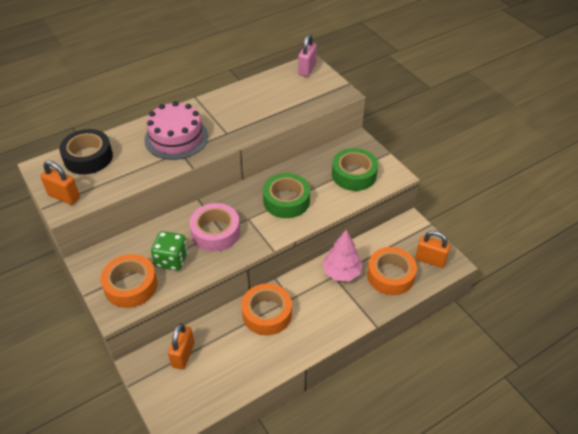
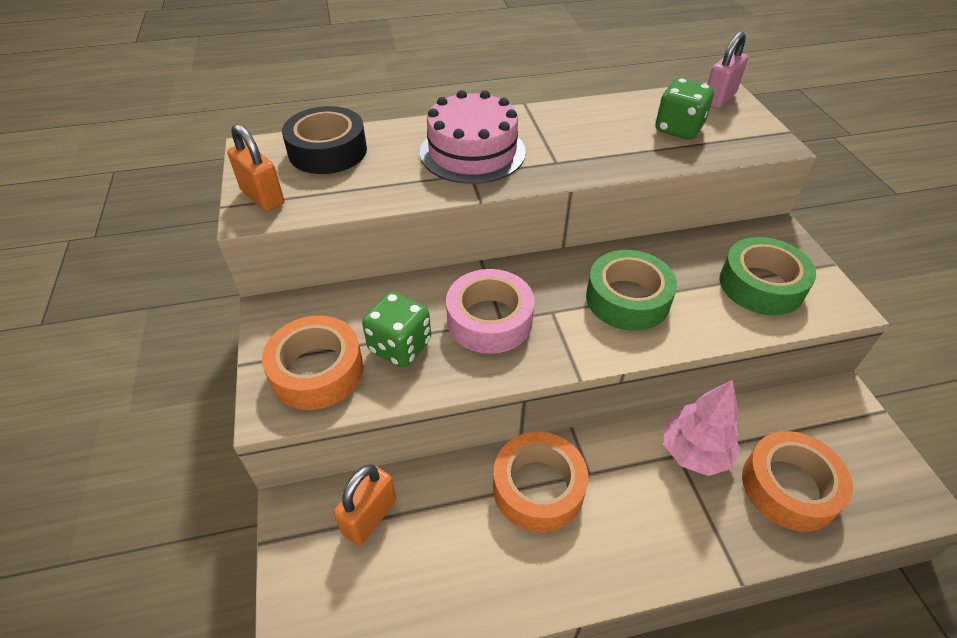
camera: 20 degrees right, 0 degrees up
orange padlock [415,231,450,268] -> none
none -> green dice [655,78,714,140]

